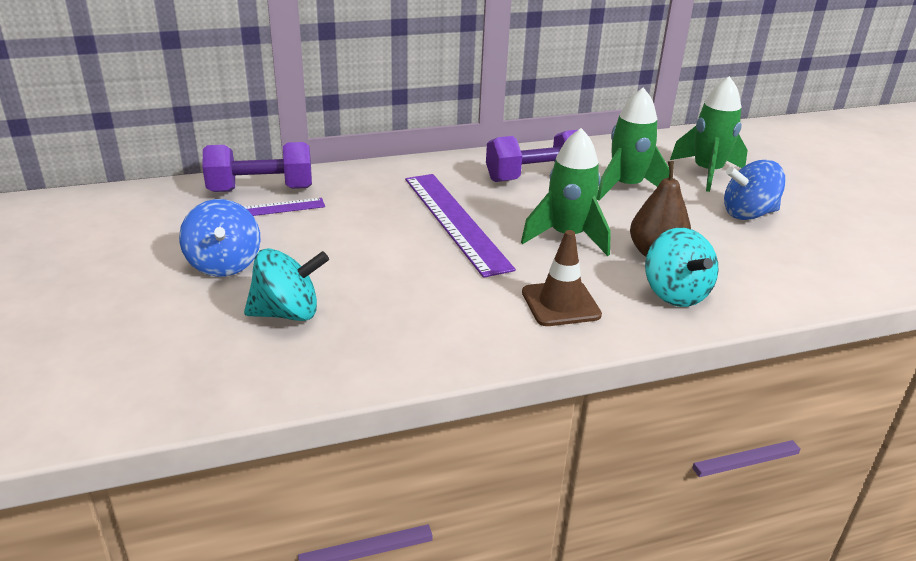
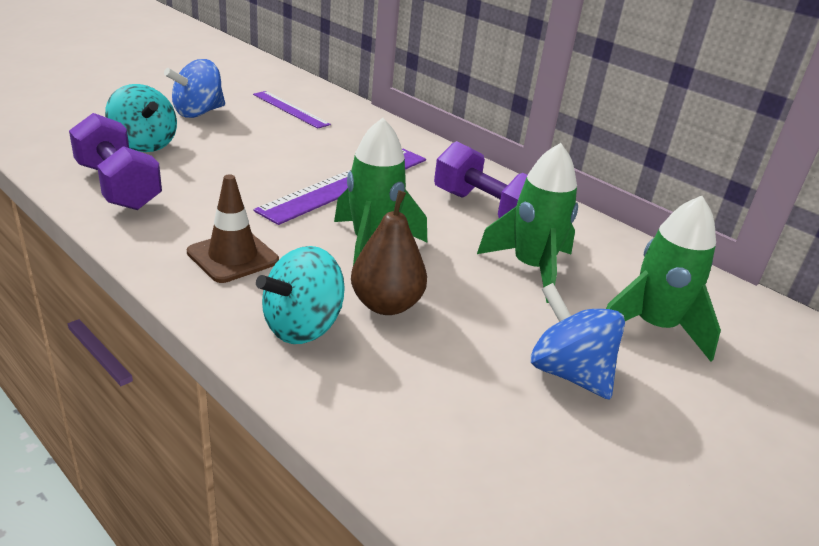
camera: 60 degrees right, 0 degrees up
purple dumbbell [202,142,312,192] -> purple dumbbell moved to [69,113,162,210]

